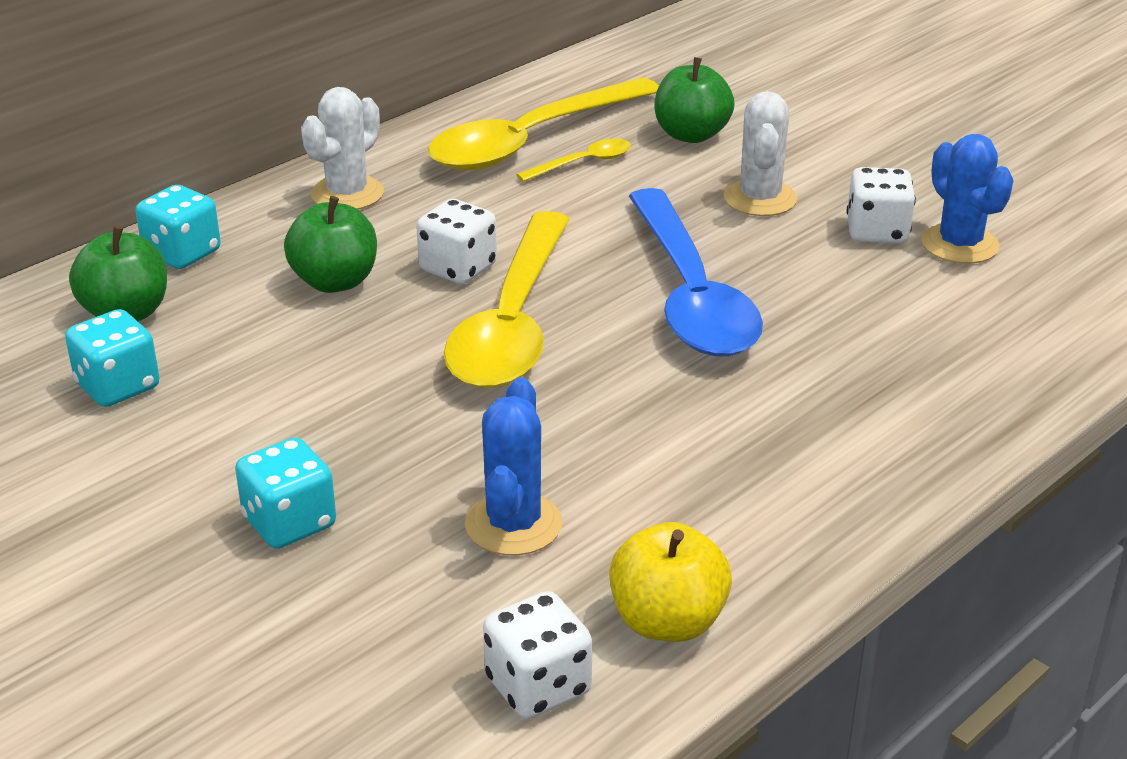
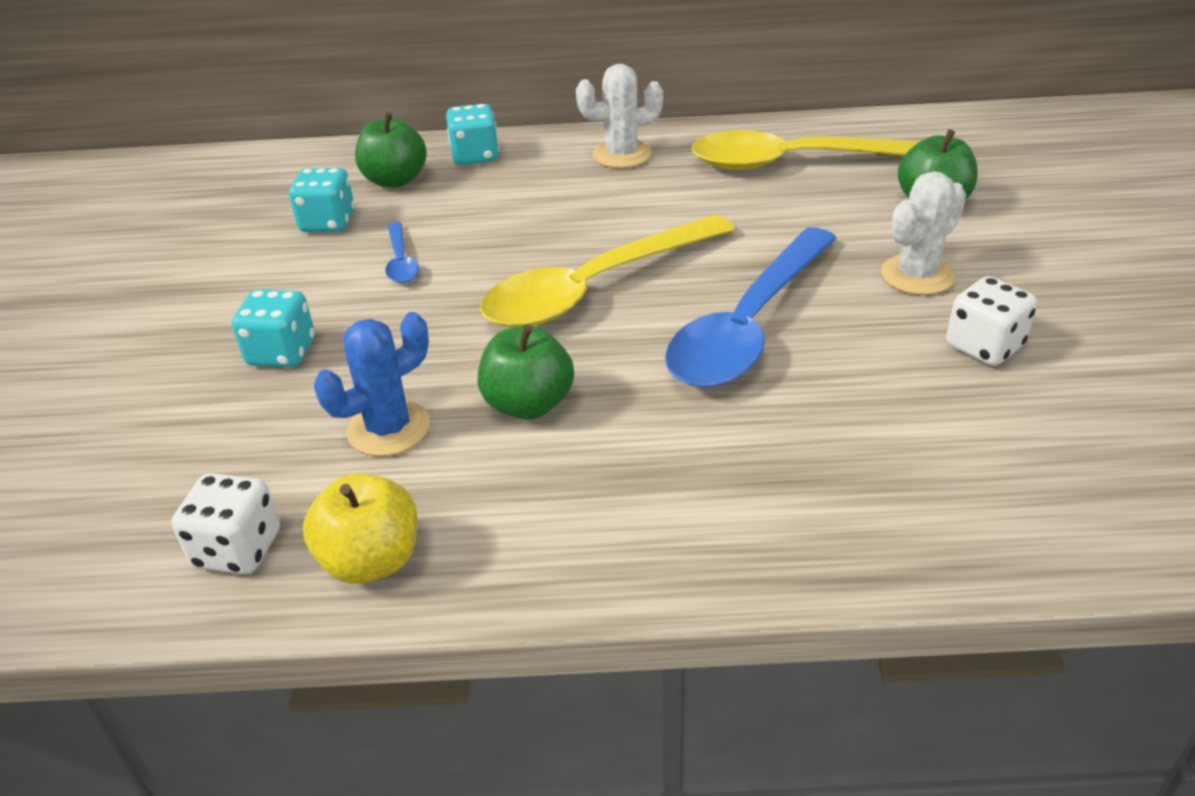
camera: 45 degrees right, 5 degrees up
green apple [284,196,377,293] -> green apple moved to [478,325,574,419]
white dice [416,199,497,284] -> none
yellow spoon [517,138,631,182] -> none
blue cactus [921,134,1014,264] -> none
none -> blue spoon [385,222,419,283]

